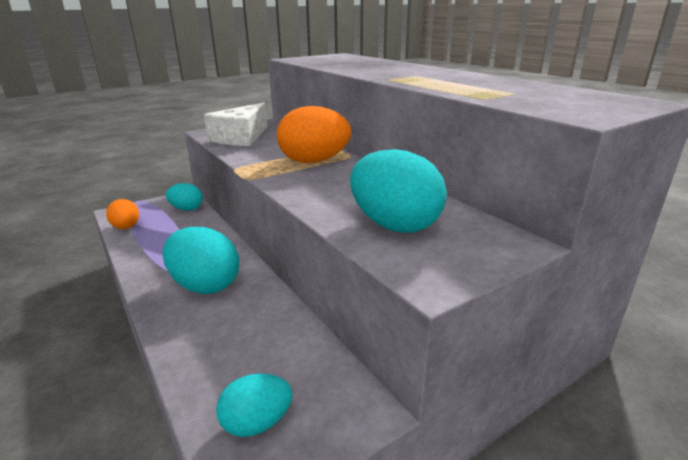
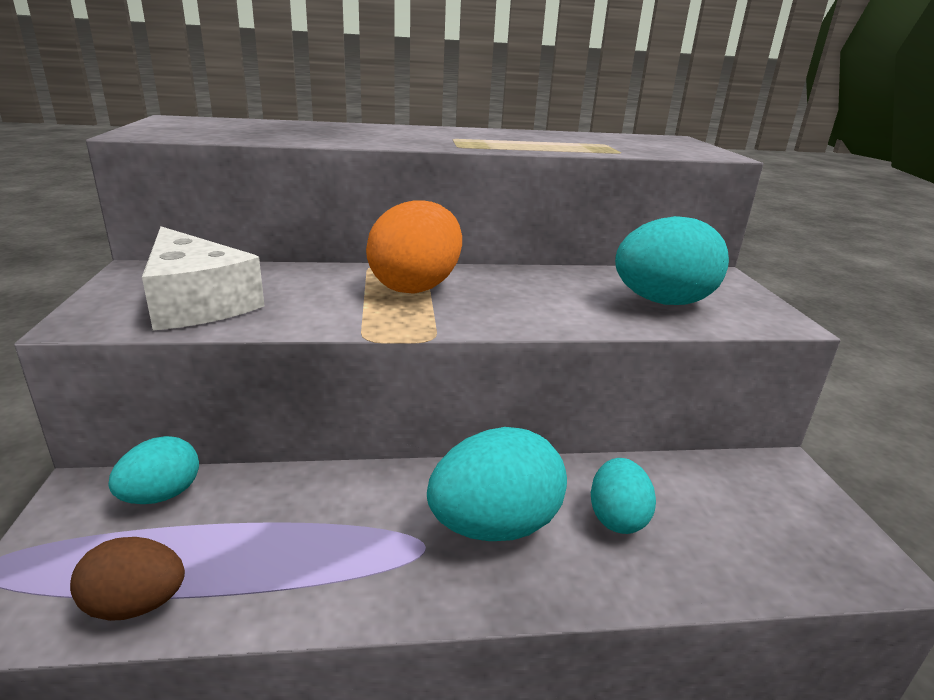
camera: 65 degrees left, 0 degrees up
orange egg [106,199,139,229] -> brown egg [70,537,185,621]
turquoise egg [216,374,292,437] -> turquoise egg moved to [591,458,656,534]

